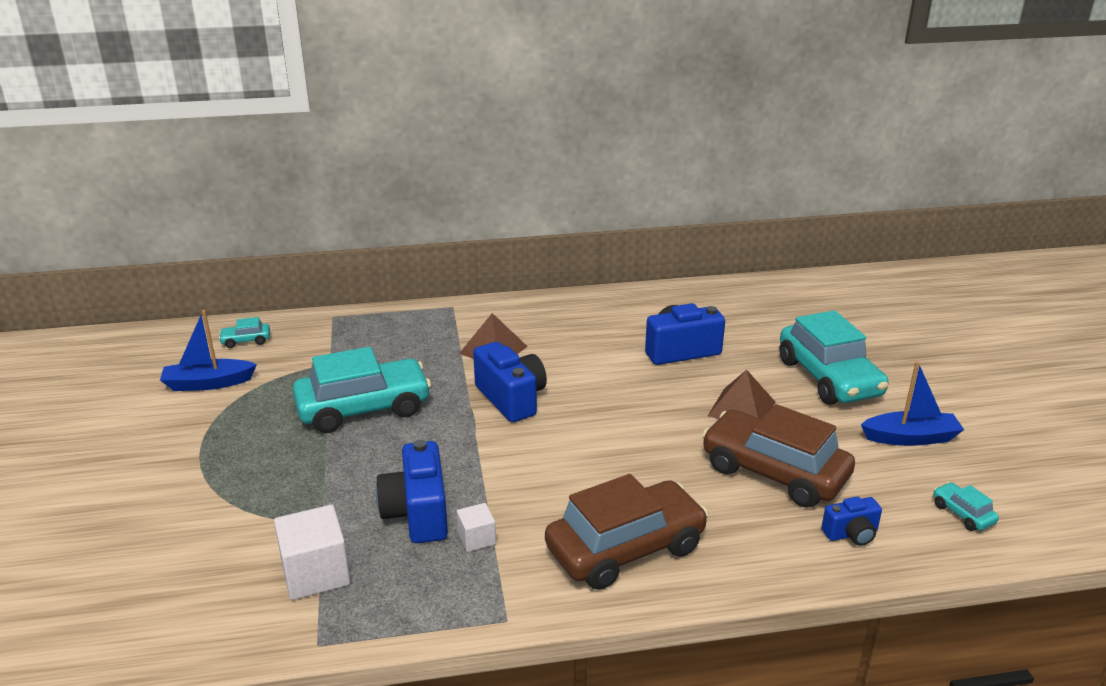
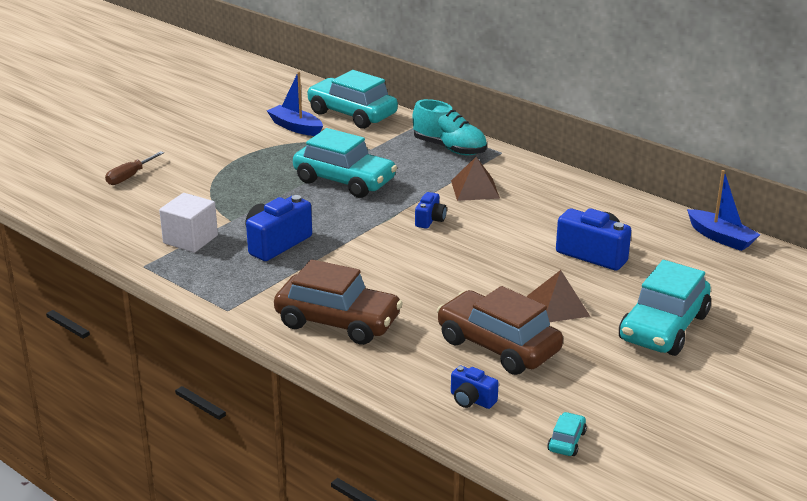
camera: 50 degrees right, 0 degrees up
turquoise car [219,317,270,348] -> turquoise car [307,70,398,129], size x2.41
white cube [457,503,496,552] -> none
blue camera [473,342,547,422] -> blue camera [415,192,447,229], size x0.56
brown car [702,404,855,508] -> brown car turned 45 degrees counterclockwise [437,286,563,375]
blue boat [861,362,964,446] -> blue boat moved to [687,170,761,251]
none -> brown screwdriver [105,151,164,185]
none -> turquoise shoe [413,99,487,155]

